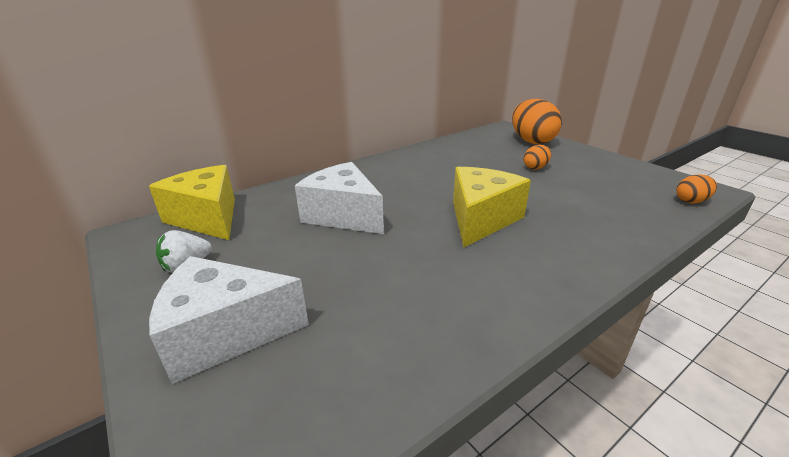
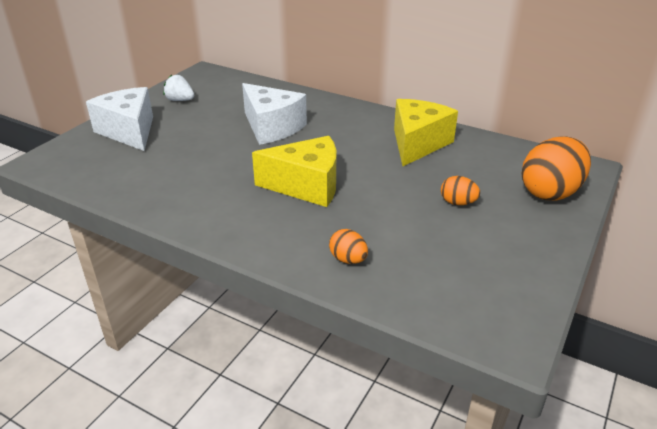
camera: 65 degrees right, 5 degrees up
yellow cheese [149,165,235,240] -> yellow cheese moved to [394,99,458,166]
white cheese [295,162,384,234] -> white cheese turned 120 degrees clockwise [242,83,307,145]
orange egg [676,175,717,203] -> orange egg moved to [329,229,368,264]

